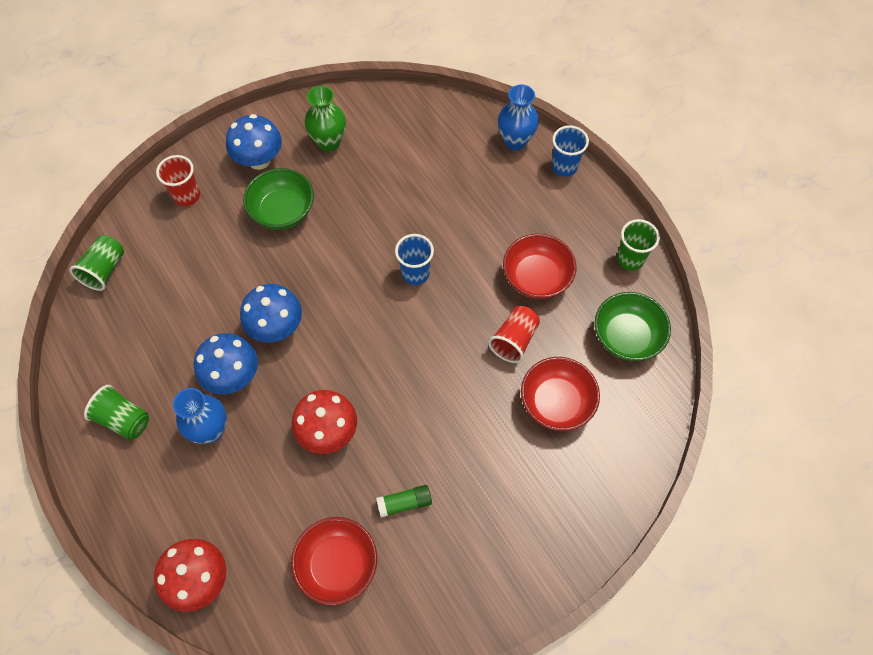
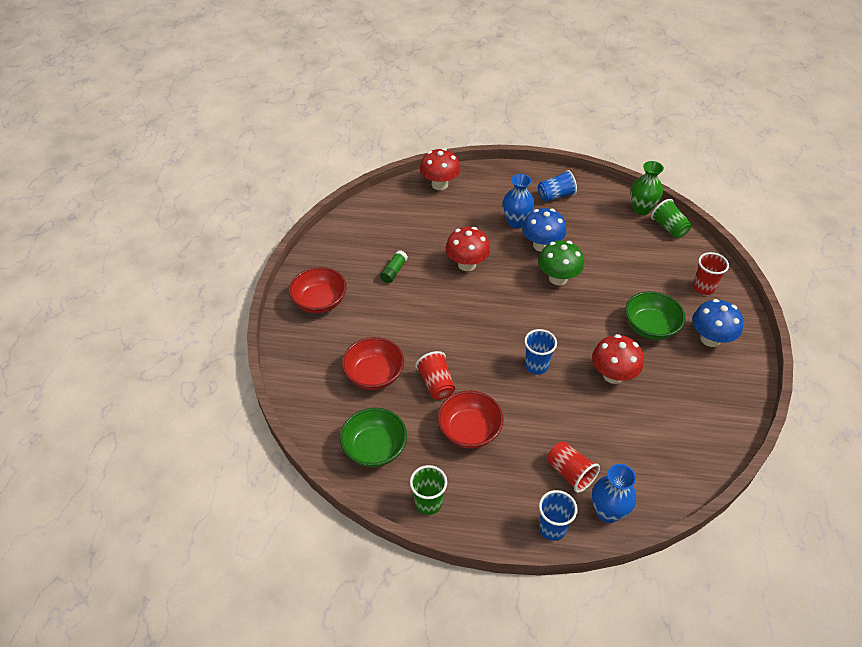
camera: 130 degrees right, 15 degrees down
green cup [84,385,149,440] -> blue cup [538,170,577,202]
blue mushroom [240,284,302,343] -> green mushroom [538,240,584,285]
red bowl [291,517,377,605] -> red bowl moved to [289,267,347,313]
green vase [305,86,346,152] -> green vase moved to [631,161,664,215]
none -> red cup [547,442,600,493]
none -> red mushroom [592,334,644,384]

